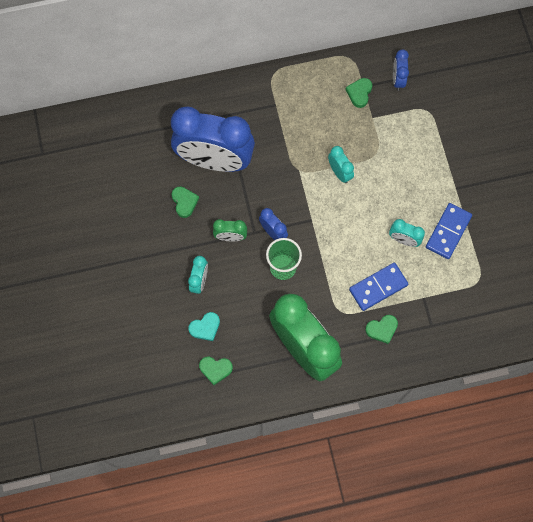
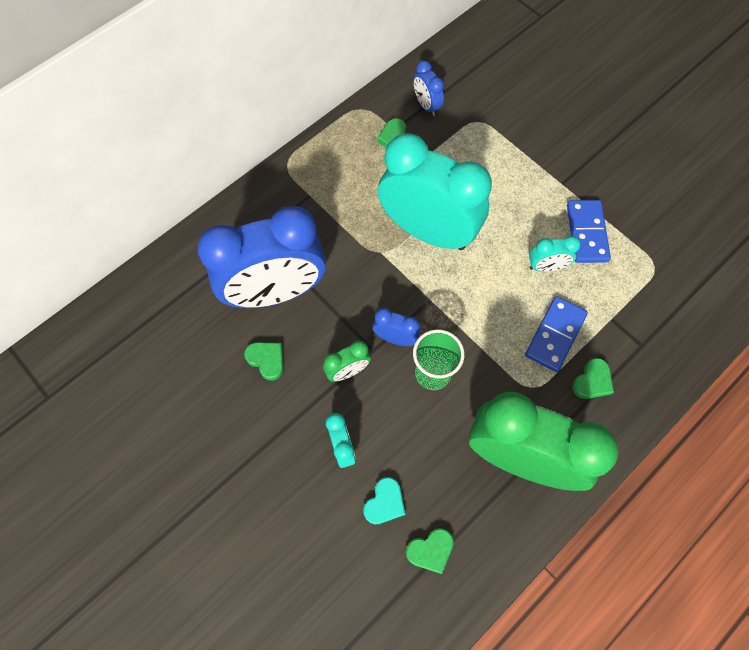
camera: 30 degrees left, 5 degrees down
turquoise clock [328,146,354,183] -> turquoise clock [378,133,492,250], size x2.40

